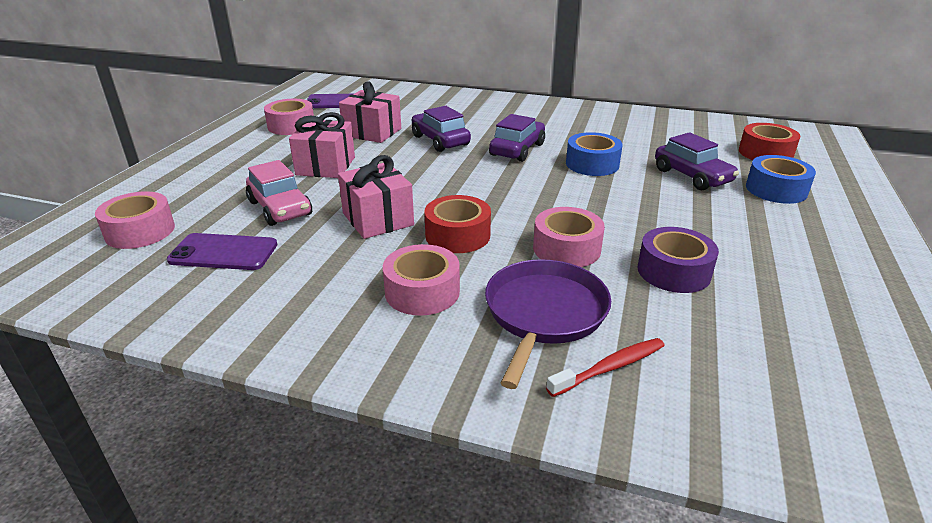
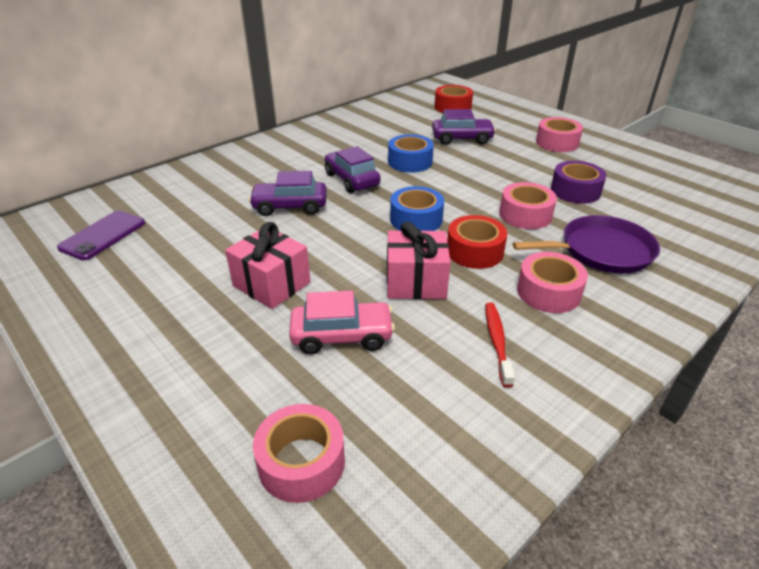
camera: 60 degrees left, 5 degrees up
purple phone [167,233,278,270] -> none
pink tape [264,99,314,135] -> pink tape moved to [536,117,583,152]
pink gift [339,81,401,143] -> none
purple pan [485,259,611,389] -> purple pan turned 120 degrees clockwise [513,215,660,274]
red toothbrush [546,338,665,397] -> red toothbrush moved to [485,302,515,387]
blue tape [746,155,816,204] -> blue tape moved to [390,186,444,231]

